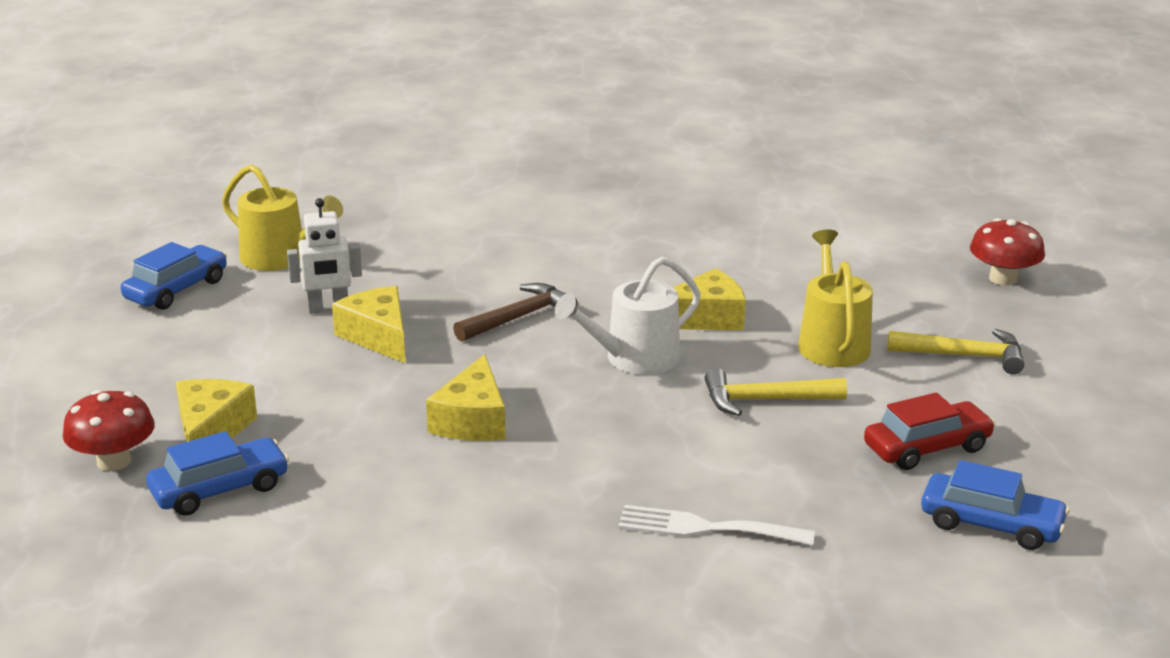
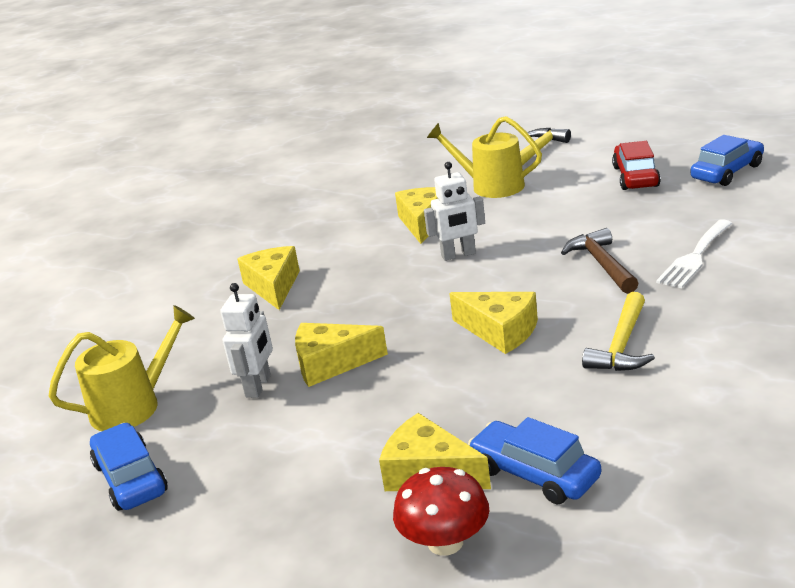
camera: 60 degrees left, 0 degrees up
blue car [146,431,289,516] -> blue car turned 45 degrees counterclockwise [468,417,601,505]
brown hammer [453,283,578,342] -> brown hammer moved to [561,228,639,294]
white watering can [555,257,701,375] -> white robot [424,162,485,261]
yellow hammer [704,368,847,416] -> yellow hammer moved to [582,292,655,371]
red mushroom [970,218,1045,286] -> none
none -> yellow cheese [237,246,300,310]

